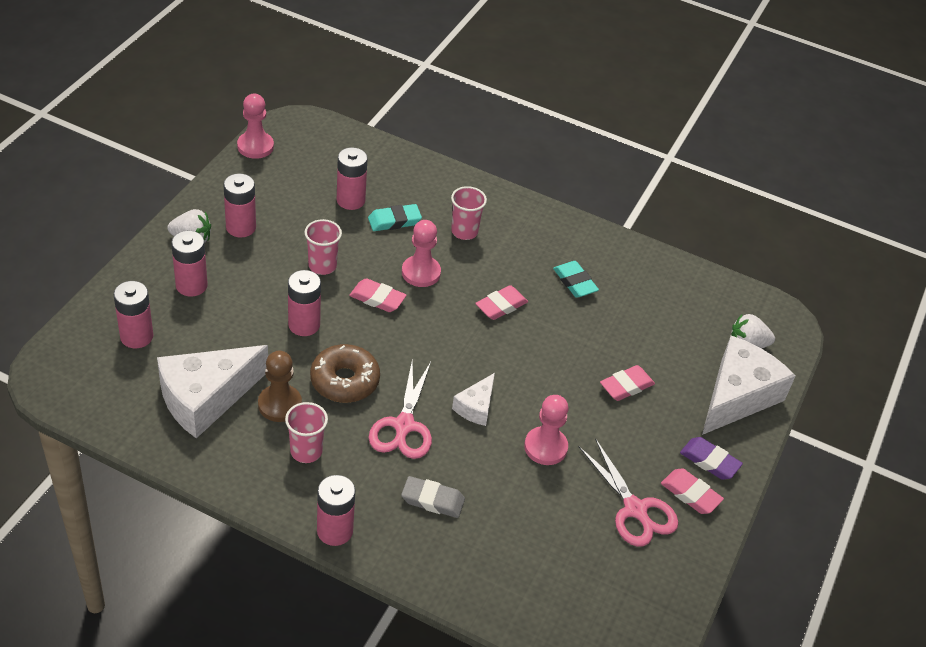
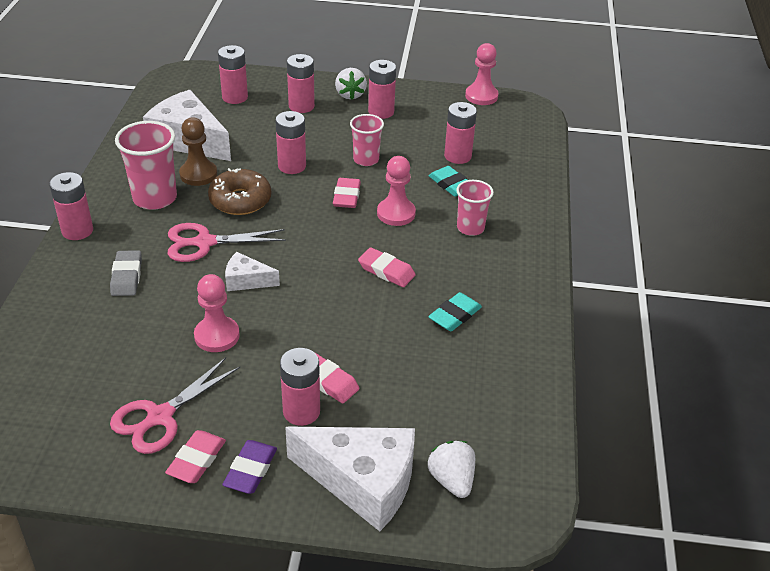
camera: 75 degrees right, 5 degrees down
pink cup [285,402,328,463] -> pink cup [115,121,177,210], size x1.59
none -> pink battery [280,348,320,426]

